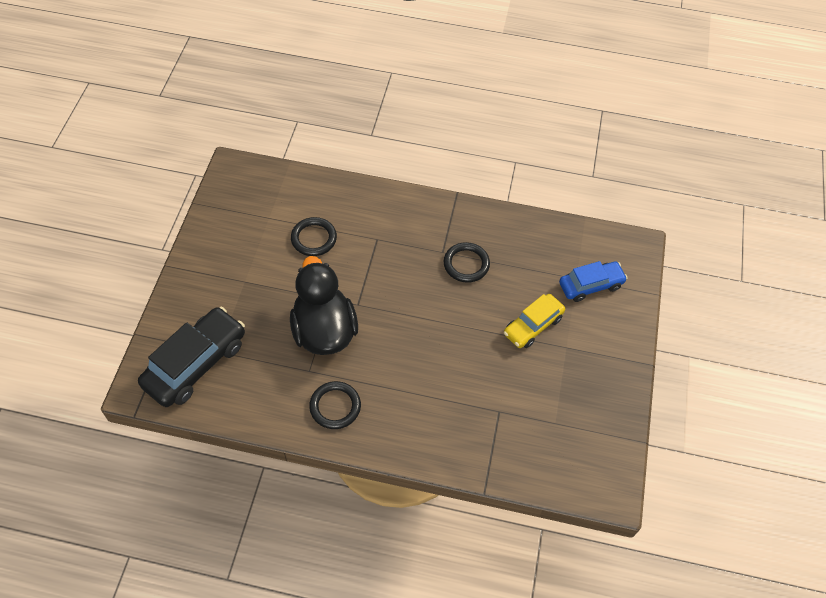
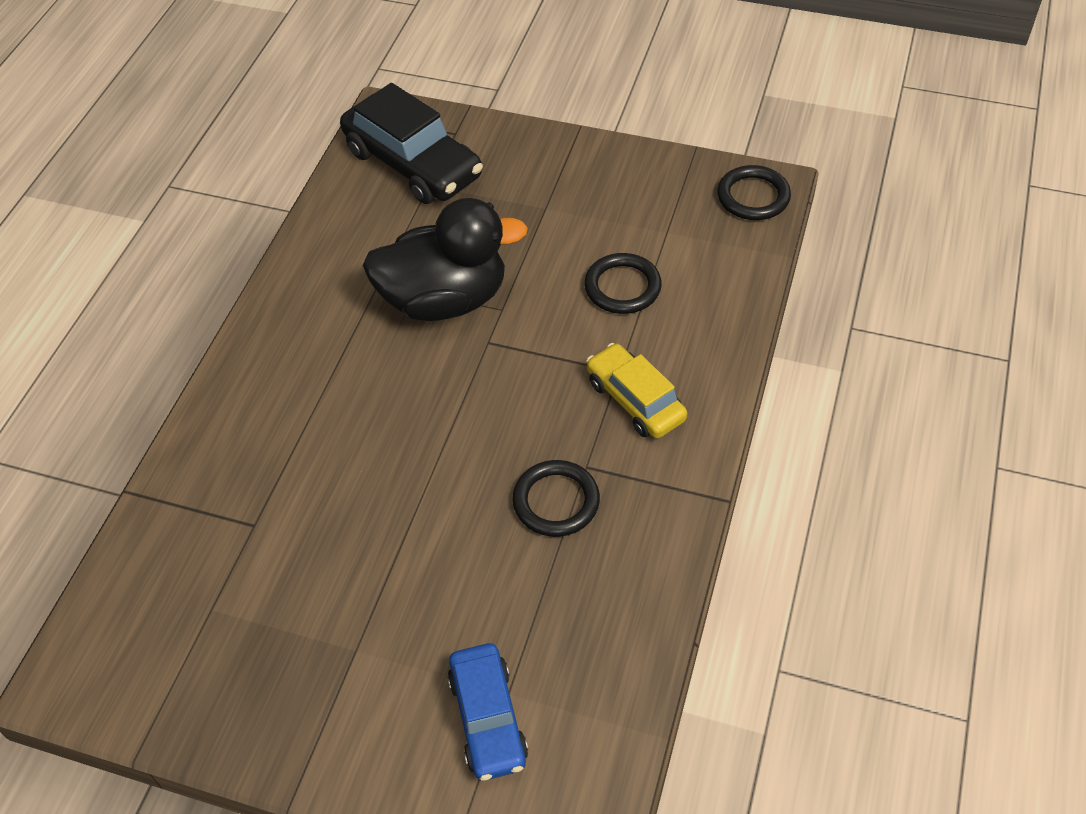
camera: 100 degrees right, 5 degrees down
black ring [309,381,361,429] -> black ring moved to [717,165,791,220]
yellow car [504,294,565,348] -> yellow car moved to [586,343,687,438]

